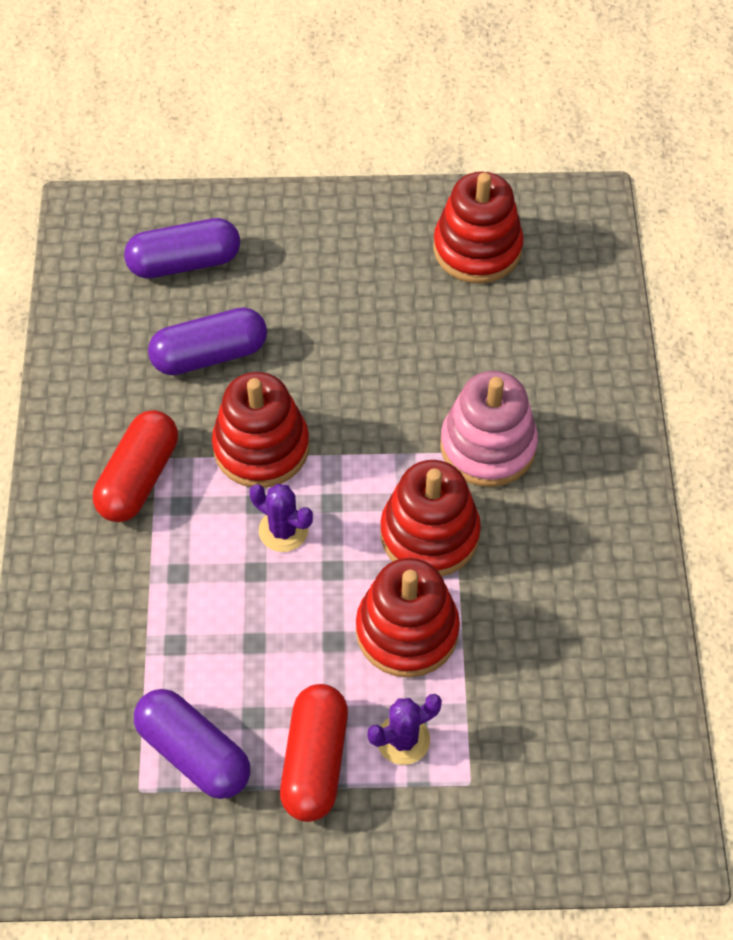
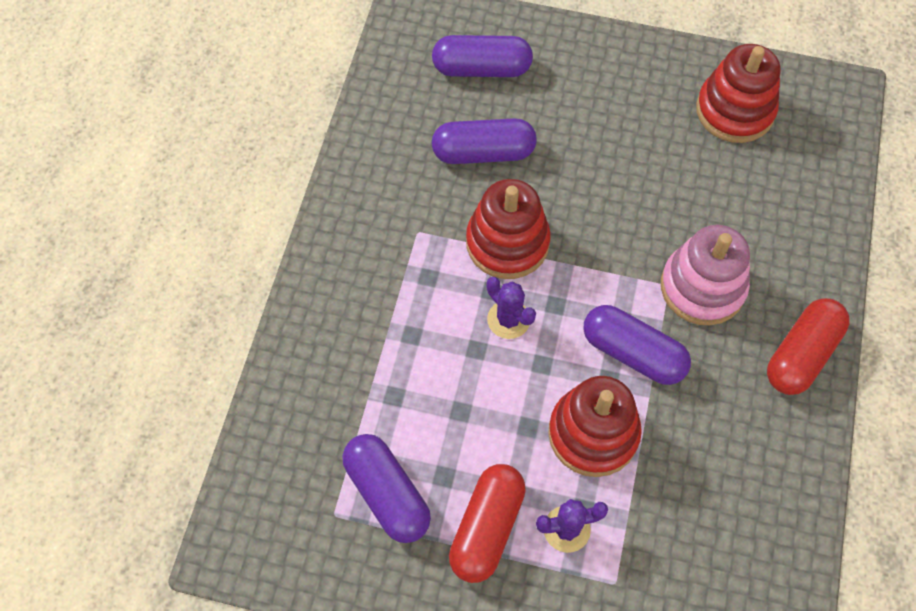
camera: 15 degrees right, 5 degrees up
red capsule [93,410,178,522] -> red capsule moved to [767,298,849,395]
red stacking toy [380,460,481,576] -> purple capsule [583,305,691,385]

